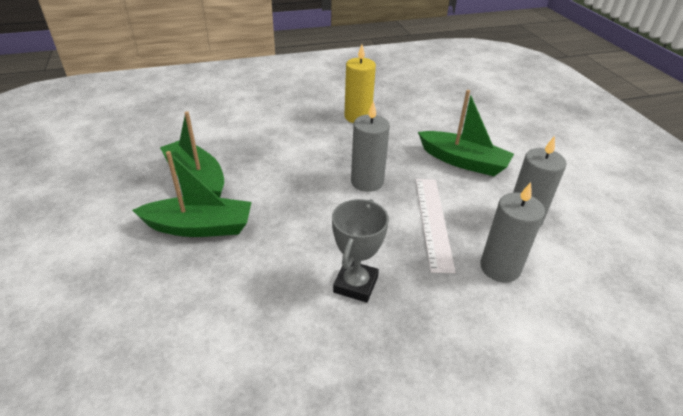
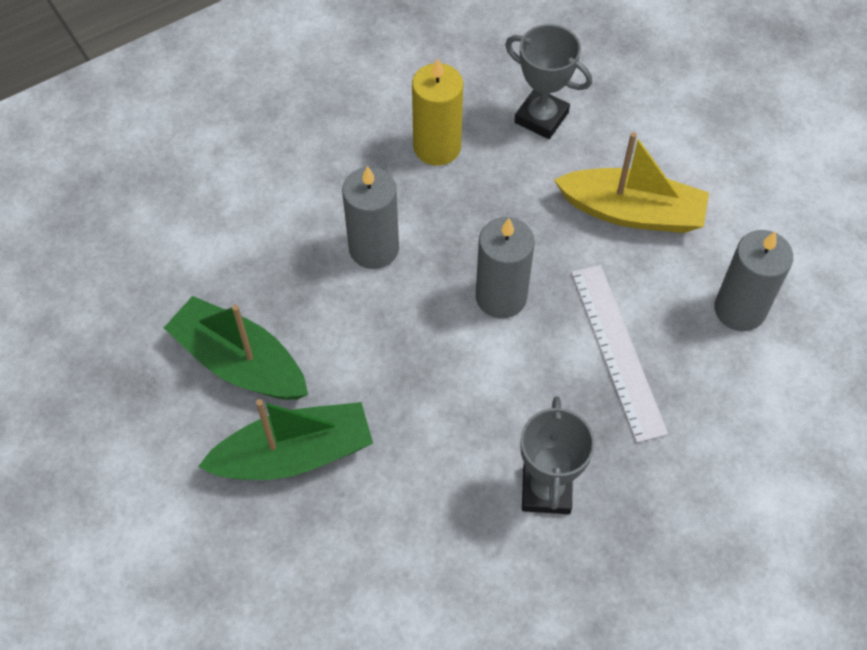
camera: 15 degrees left, 20 degrees up
green boat [418,90,514,176] -> yellow boat [554,132,709,233]
grey candle [480,182,545,282] -> grey candle moved to [342,166,399,269]
none -> grey trophy [505,24,592,139]

